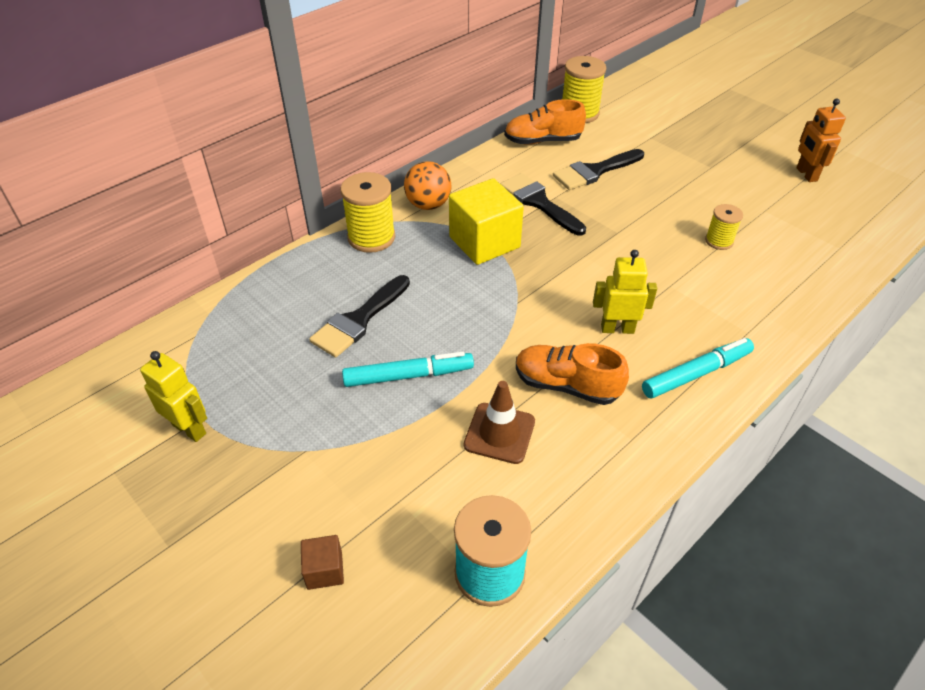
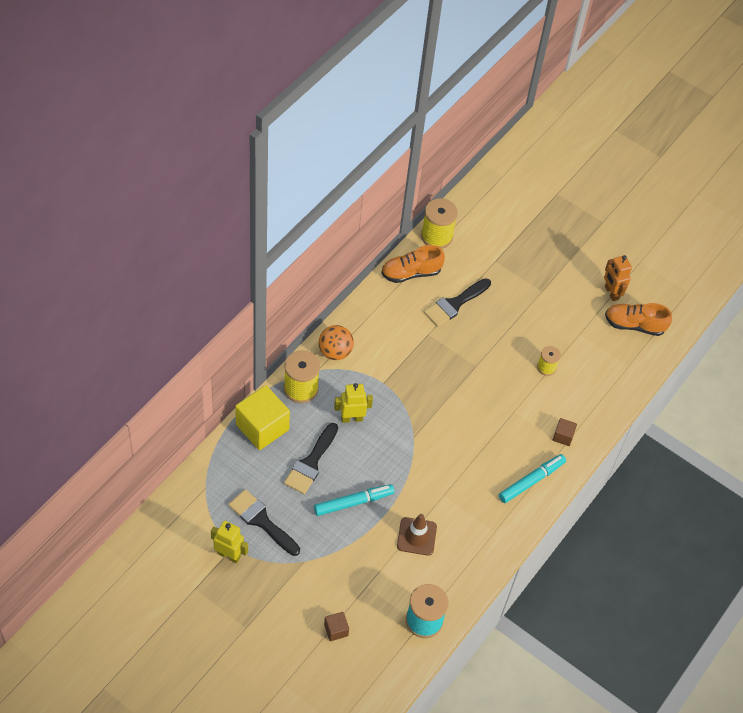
camera: 15 degrees left, 10 degrees up
yellow cube [449,178,524,265] -> yellow cube moved to [235,385,290,450]
black brush [500,173,586,236] -> black brush moved to [228,489,300,556]
orange shoe [516,343,629,405] -> orange shoe moved to [605,303,672,336]
yellow robot [593,250,657,334] -> yellow robot moved to [334,383,373,423]
none -> brown cube [553,418,577,446]

